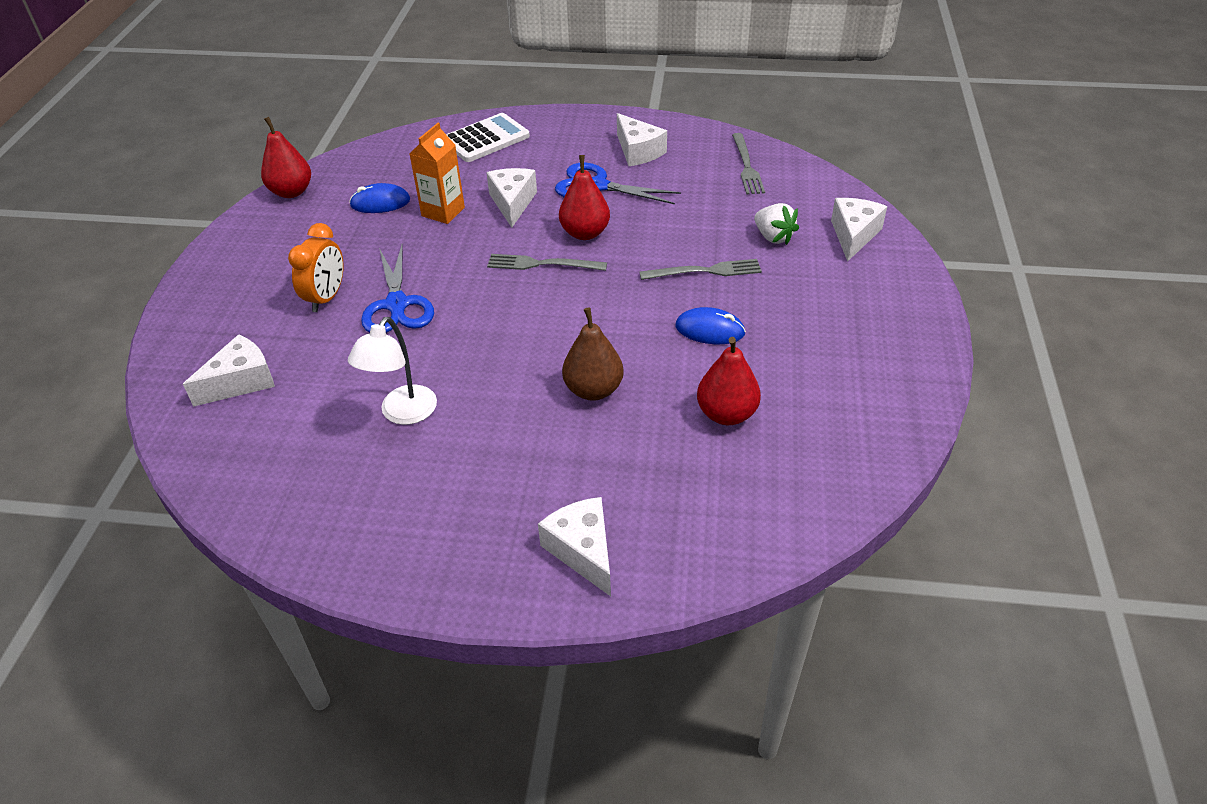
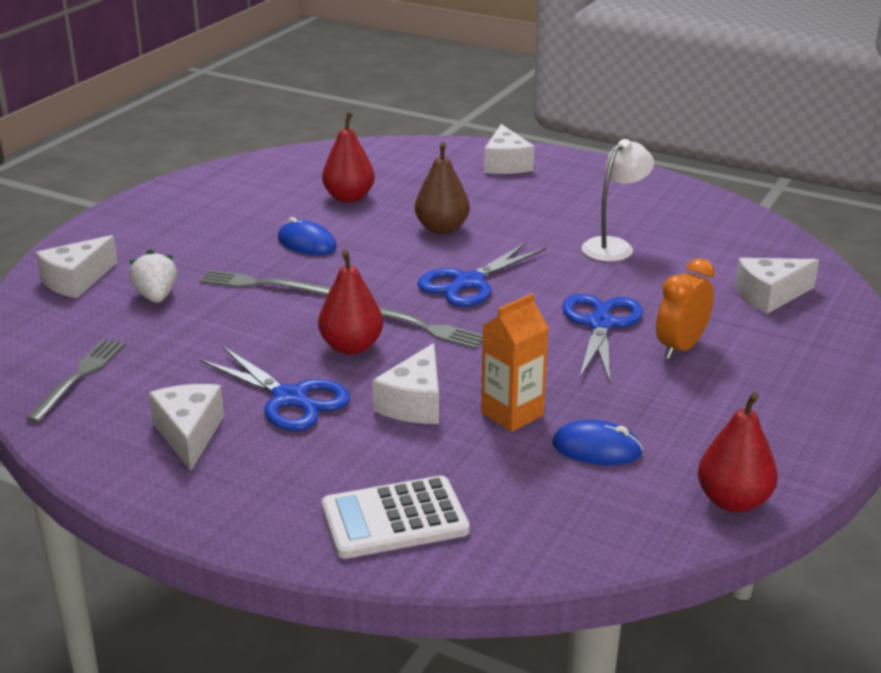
camera: 160 degrees left, 15 degrees down
none -> blue scissors [417,242,546,307]

